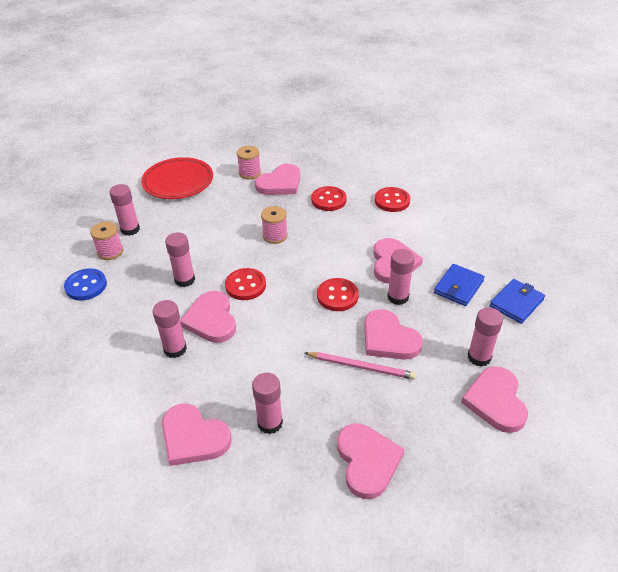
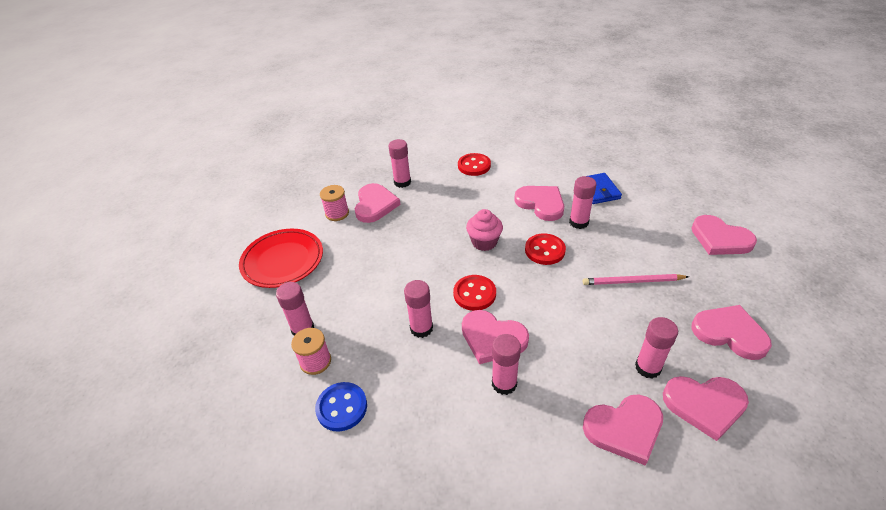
camera: 45 degrees left, 0 degrees up
pink spool [261,206,288,244] -> none
pink pencil [305,352,416,380] -> pink pencil turned 150 degrees counterclockwise [583,274,689,285]
red button [311,186,347,211] -> none
pink heart [364,309,423,360] -> pink heart moved to [663,376,749,441]
pink glue stick [468,307,503,367] -> pink glue stick moved to [389,139,411,188]
blue wallet [490,279,545,324] -> none
none -> pink cupcake [466,209,503,251]

